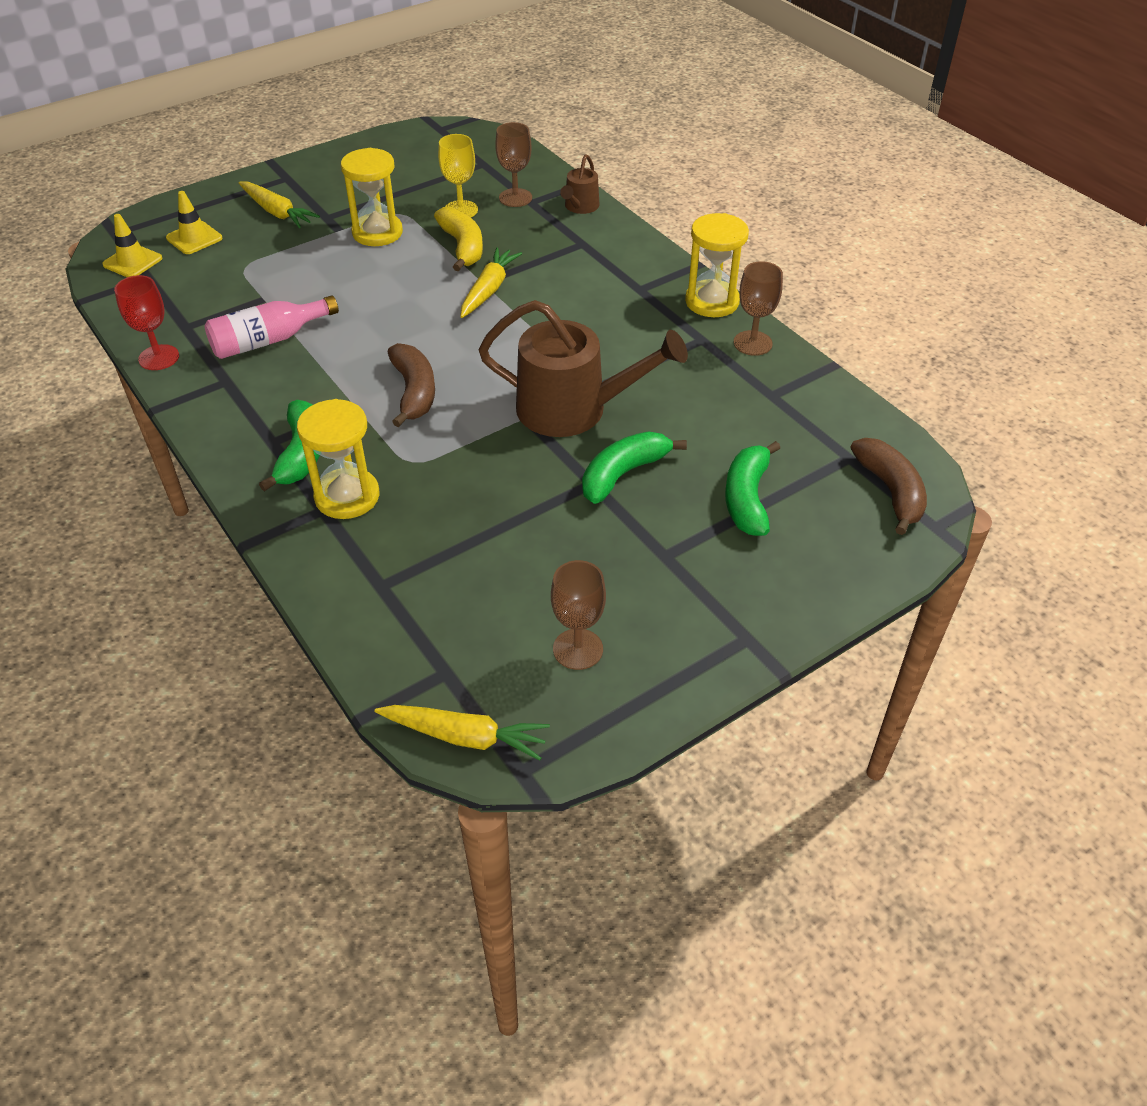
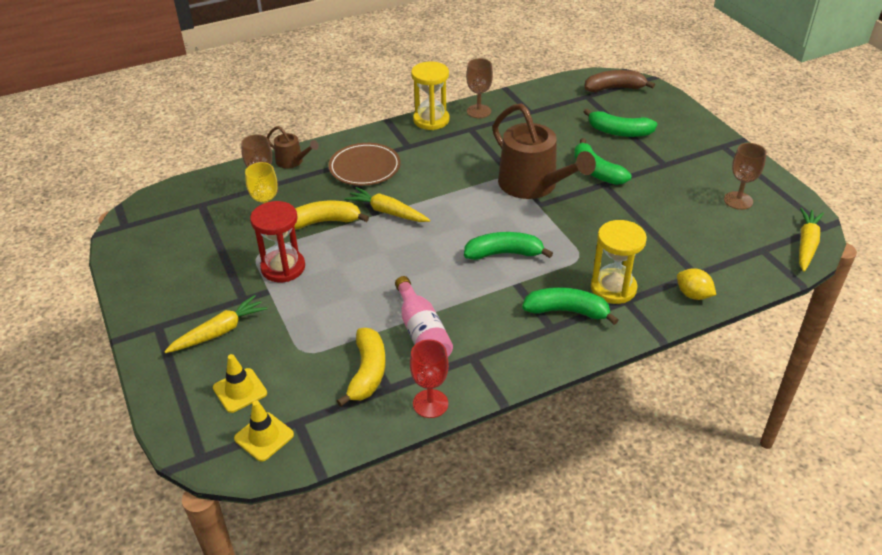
camera: 80 degrees left, 5 degrees down
yellow hourglass [341,148,403,246] -> red hourglass [250,201,305,282]
brown banana [388,343,435,427] -> green banana [464,232,553,260]
brown watering can [478,300,688,437] -> brown watering can turned 120 degrees clockwise [492,103,596,199]
none -> brown plate [328,143,400,186]
none -> yellow banana [337,328,386,407]
none -> yellow lemon [677,268,716,300]

